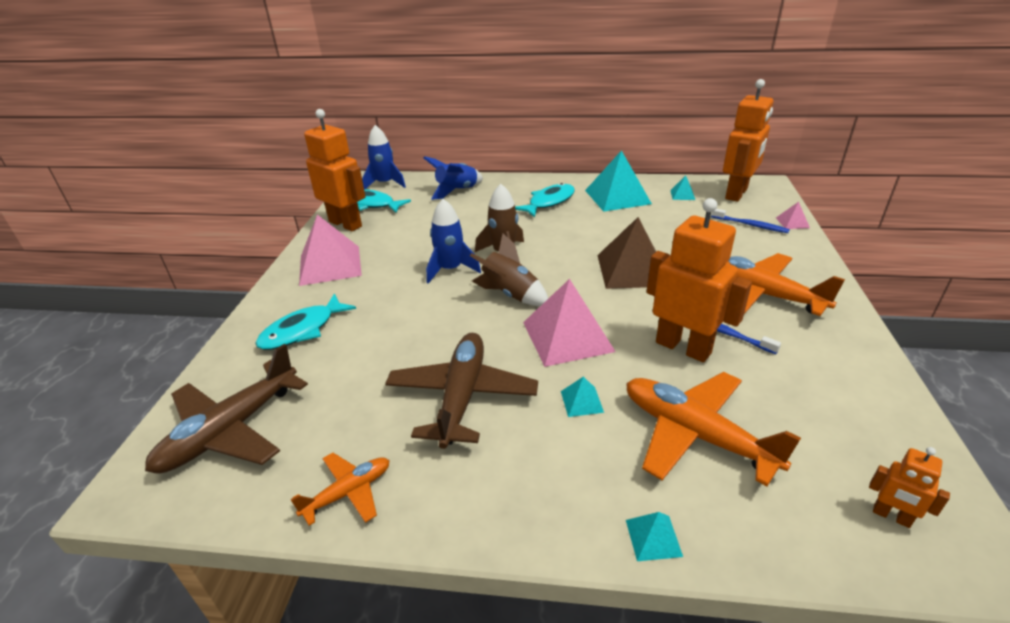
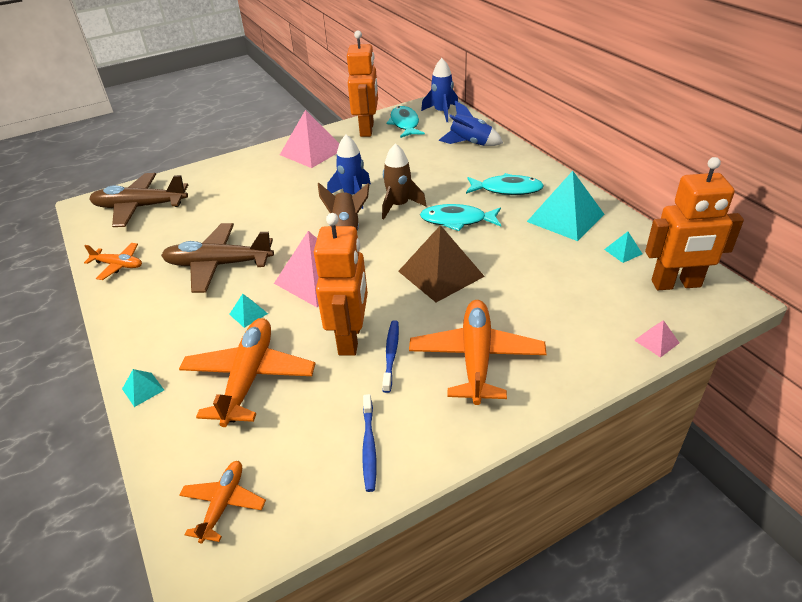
camera: 55 degrees right, 5 degrees up
turquoise fish [255,294,356,350] -> turquoise fish moved to [420,204,501,231]
brown plane [385,333,538,449] -> brown plane turned 150 degrees counterclockwise [161,223,274,293]
blue toothbrush [711,209,790,233] -> blue toothbrush moved to [362,394,376,492]
orange robot [869,447,950,528] -> orange plane [179,461,266,544]

